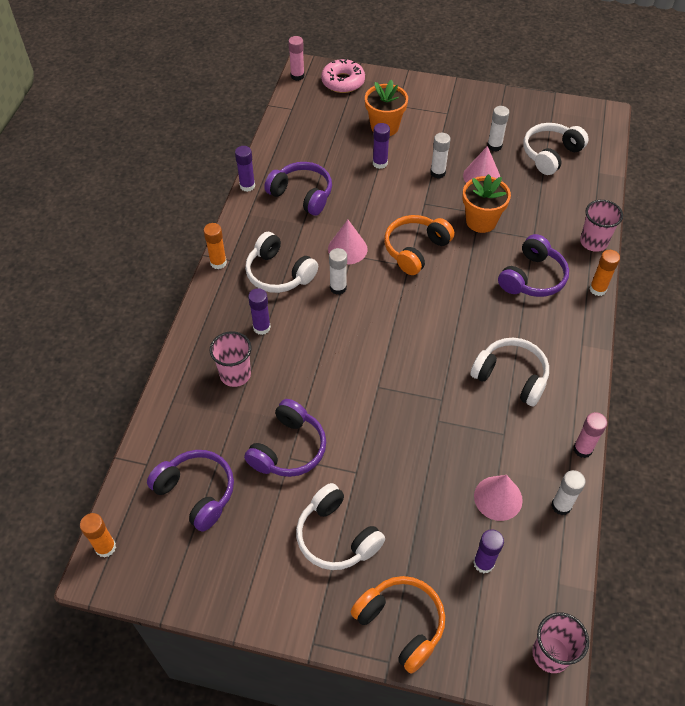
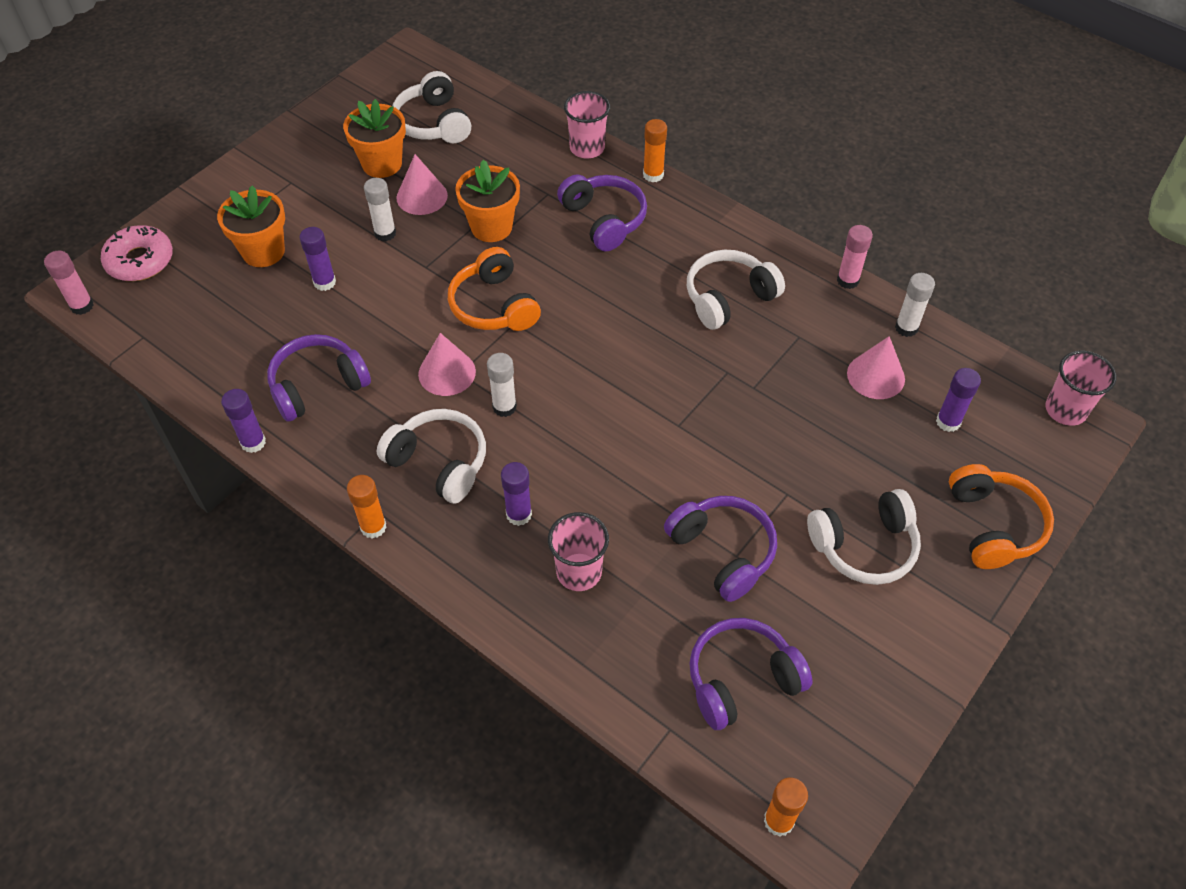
camera: 65 degrees left, 0 degrees up
white headphones [245,232,318,293] -> white headphones turned 120 degrees counterclockwise [377,409,486,504]
orange headphones [351,576,445,673] -> orange headphones turned 105 degrees clockwise [949,464,1054,569]
white glue stick [487,106,509,151] -> orange flower pot [343,99,406,178]

